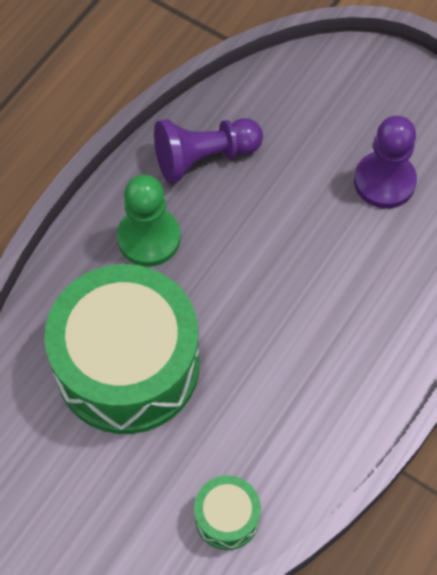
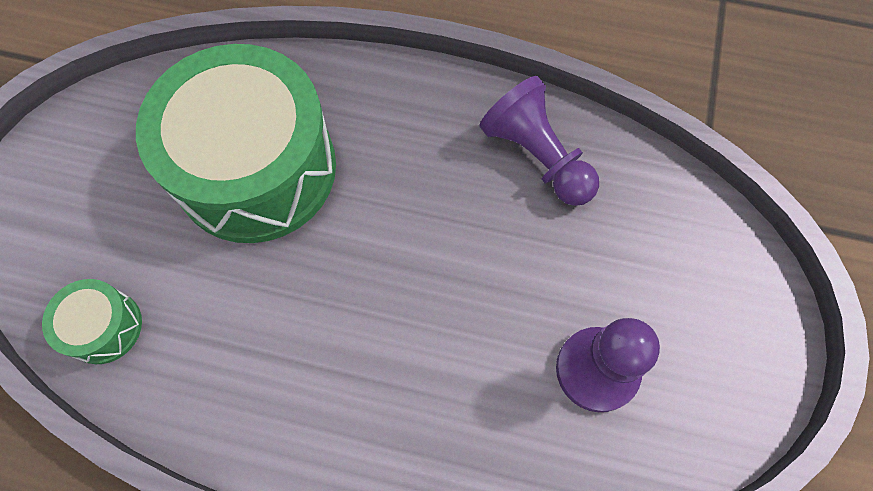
camera: 70 degrees right, 5 degrees up
green pawn [117,175,181,267] -> none

